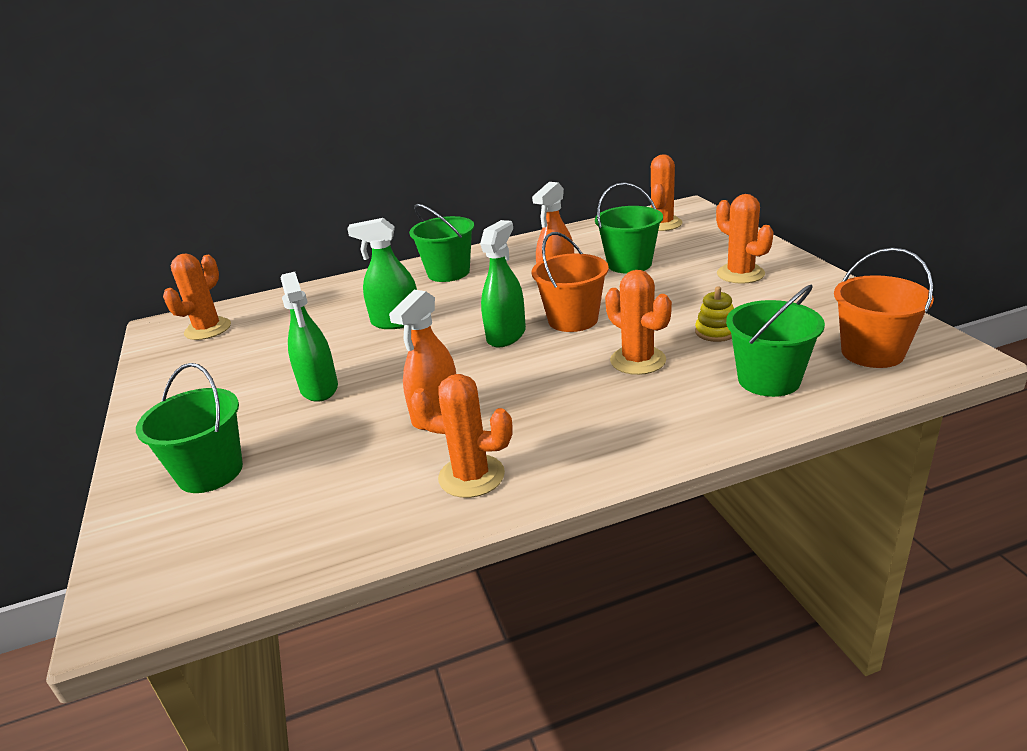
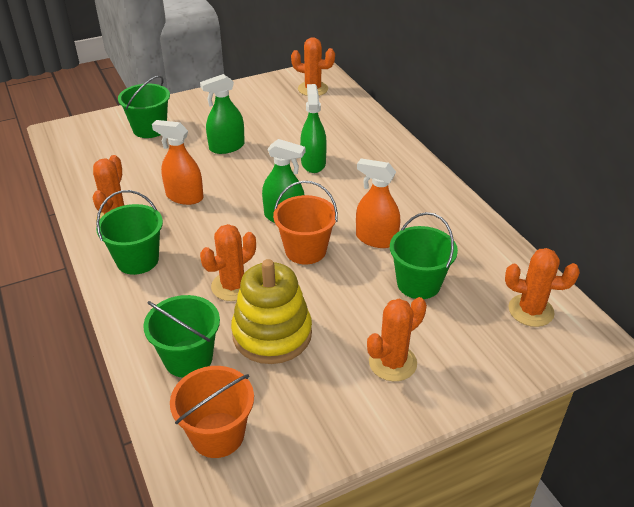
camera: 80 degrees right, 10 degrees up
green bucket [409,204,474,282] -> green bucket moved to [96,190,163,275]
yellow stacking toy [695,286,734,342] -> yellow stacking toy [231,259,312,364], size x2.24

